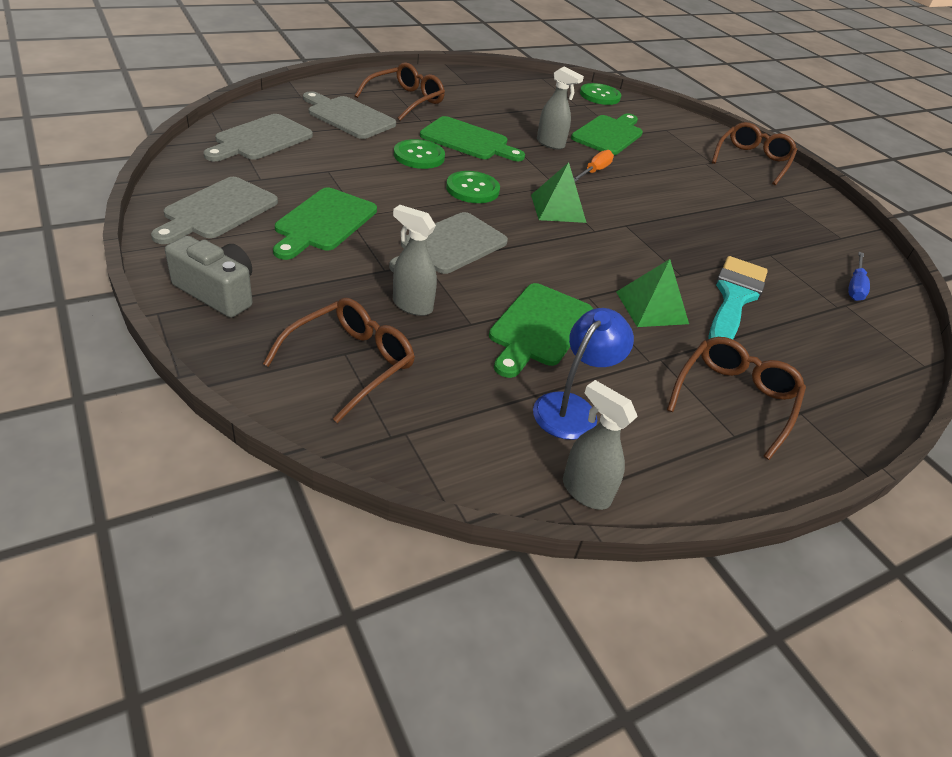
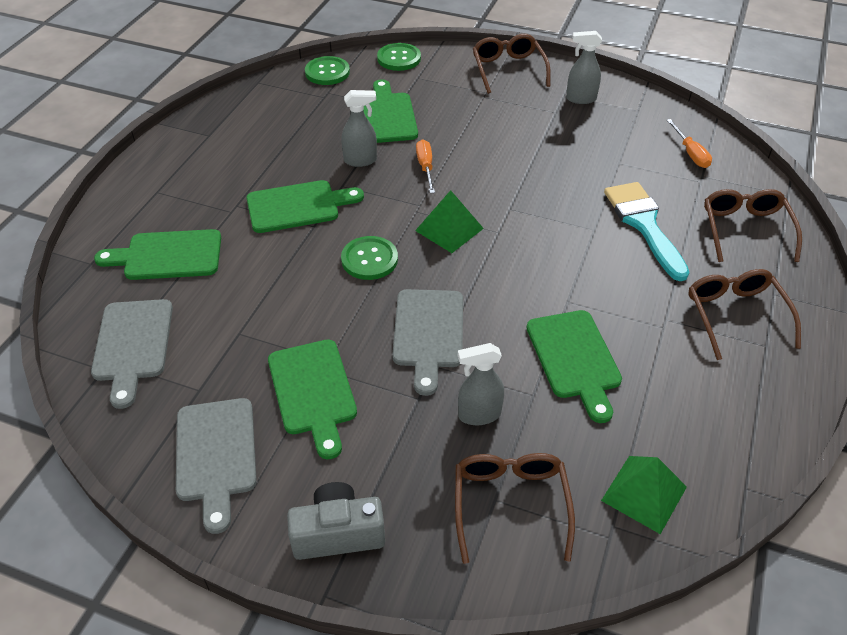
camera: 35 degrees left, 5 degrees up
grey cutting board [303,91,396,139] -> green cutting board [94,229,221,280]
brown glasses [355,62,445,121] -> brown glasses moved to [704,189,802,262]
green button [394,139,445,169] -> green button moved to [377,43,421,71]
blue lamp [533,308,634,440] -> none
grey spray bottle [563,380,638,510] -> grey spray bottle moved to [566,31,602,104]
green pyramid [616,259,689,327] -> green pyramid moved to [601,456,687,534]
blue screwdriver [848,252,870,301] -> orange screwdriver [667,119,712,168]

